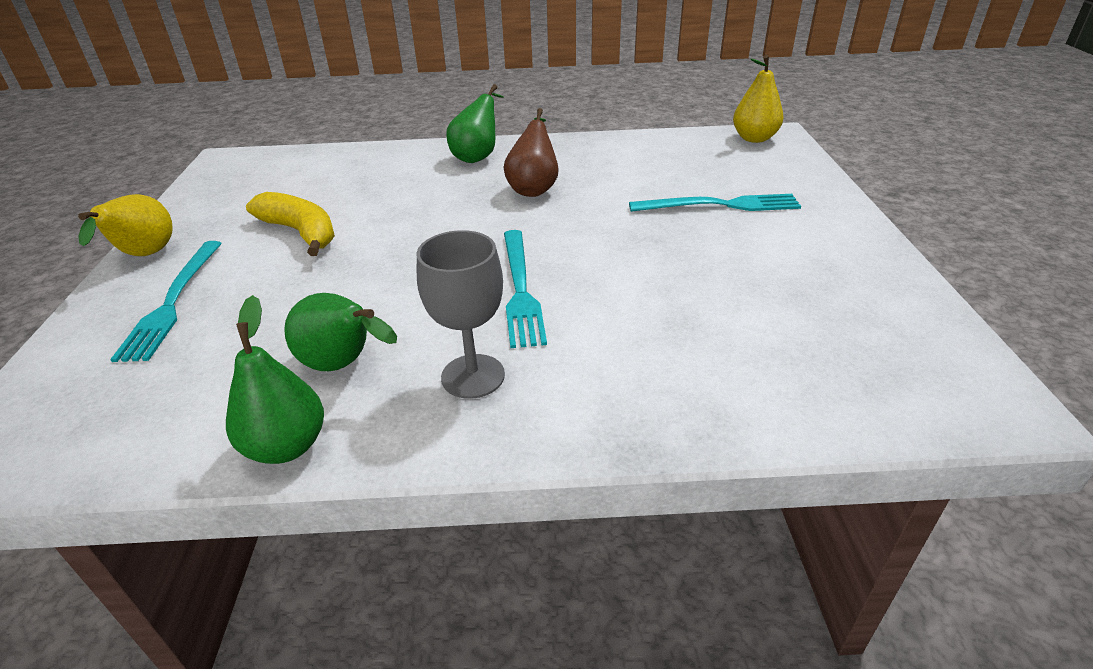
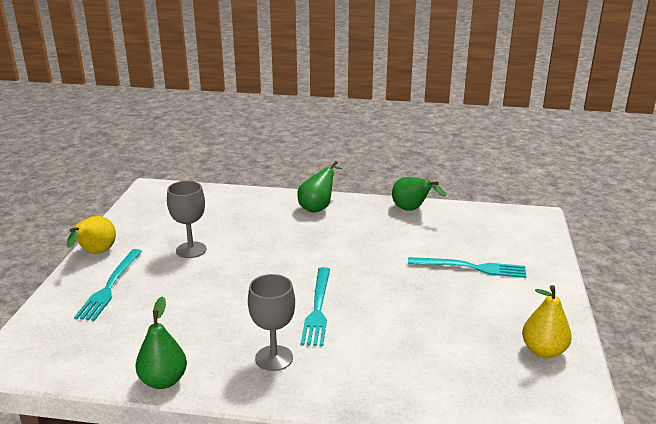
camera: 10 degrees right, 10 degrees down
yellow banana [246,192,335,256] -> grey goblet [167,181,206,258]
green pear [284,293,397,371] -> green pear moved to [392,177,446,211]
brown pear [503,108,558,197] -> none
yellow pear [733,55,783,143] -> yellow pear moved to [522,285,572,358]

